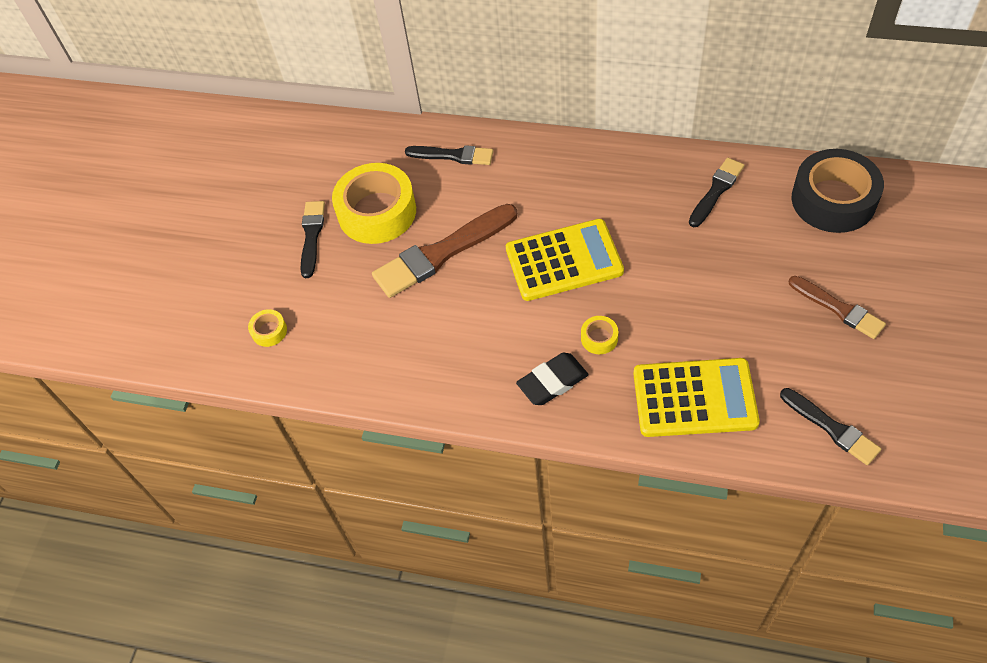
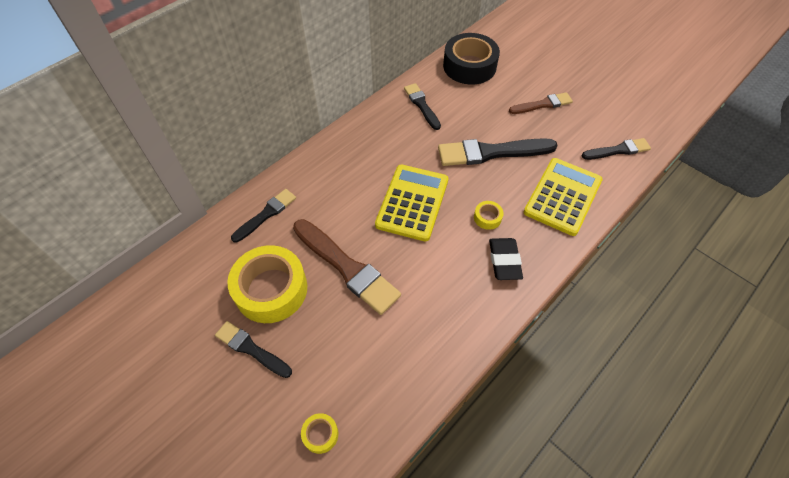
camera: 65 degrees left, 0 degrees up
brown brush [372,204,517,298] -> brown brush turned 45 degrees counterclockwise [293,219,401,315]
none -> black brush [438,138,558,166]

